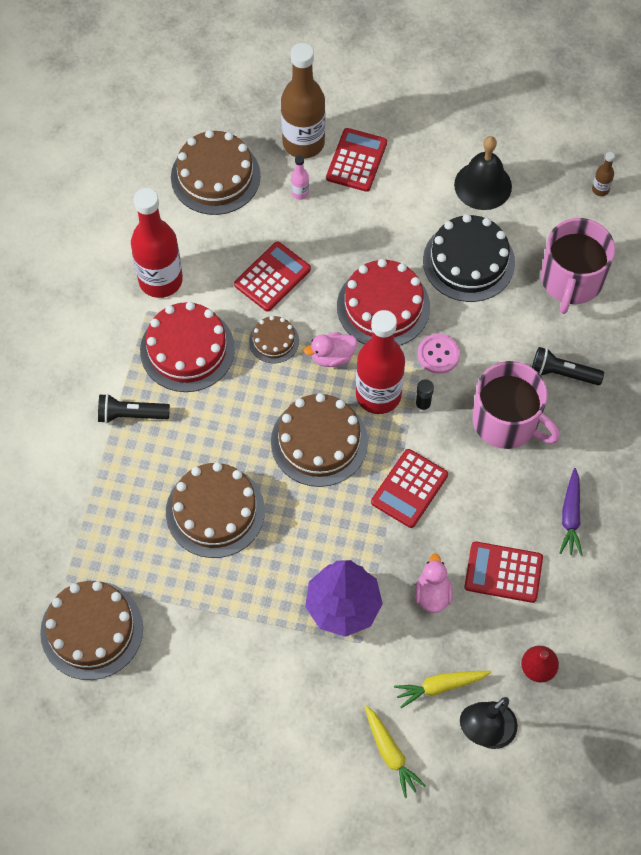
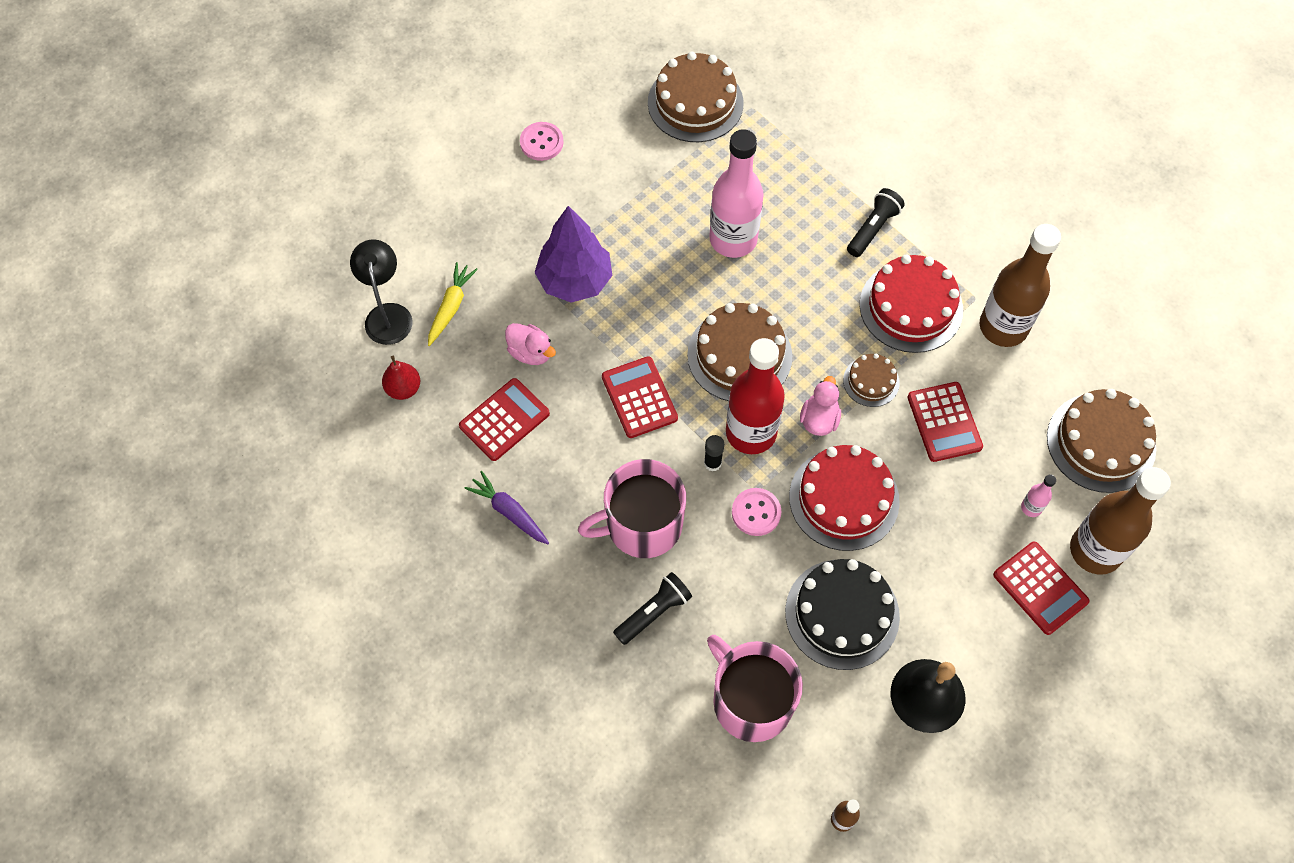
camera: 125 degrees right, 0 degrees up
red bottle [131,188,183,298] -> brown bottle [980,224,1061,347]
brown cake [166,462,265,558] -> pink bottle [709,129,764,258]
yellow carrot [365,706,426,798] -> none
none -> pink button [520,122,564,161]

